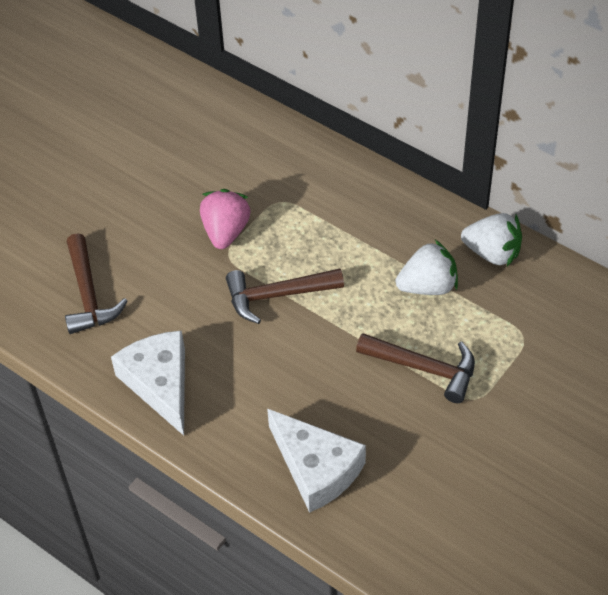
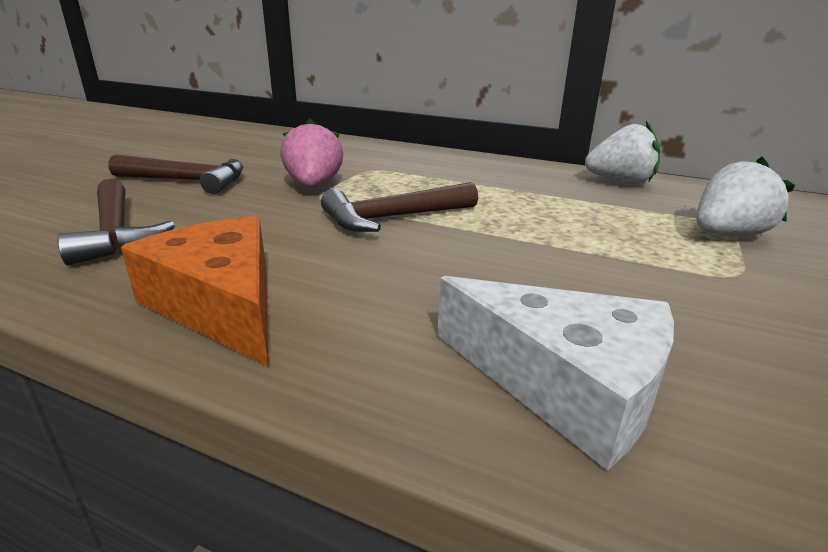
camera: 15 degrees left, 25 degrees down
white cheese [111,331,185,436] -> orange cheese [121,216,269,367]
brown hammer [356,333,475,403] -> brown hammer moved to [108,154,243,194]
white strawberry [396,240,458,295] -> white strawberry moved to [696,157,795,236]

